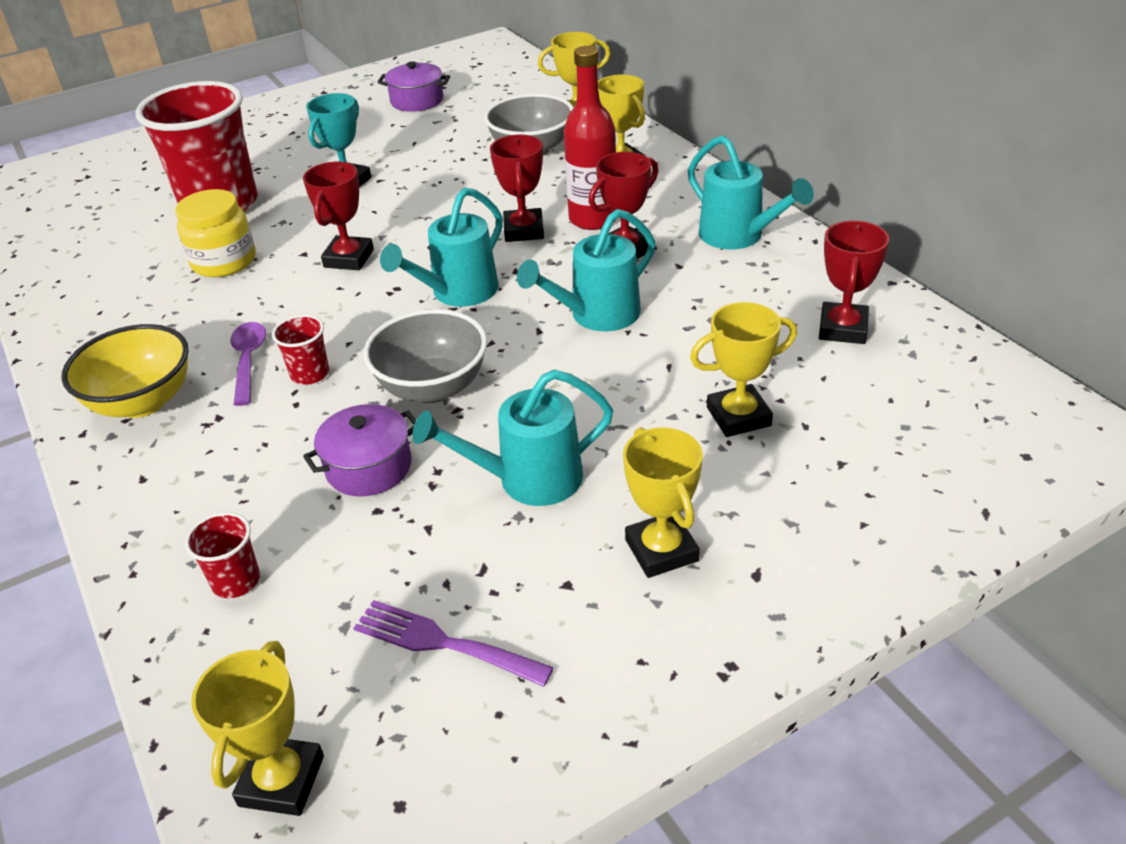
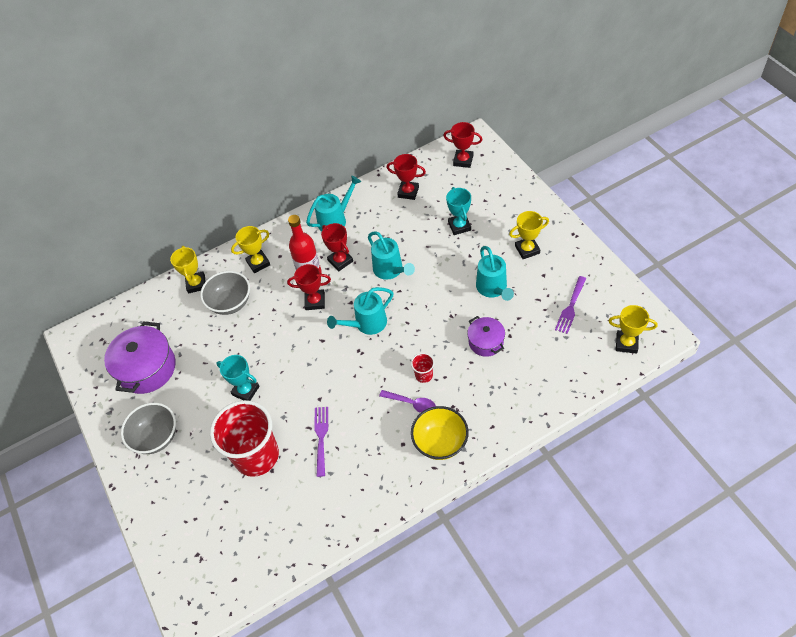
camera: 85 degrees left, 15 degrees up
yellow jar [176,189,256,277] -> purple fork [314,407,328,477]
red cup [185,512,260,598] -> none
purple spoon [230,322,266,406] -> purple spoon turned 150 degrees counterclockwise [379,390,436,413]
red trophy [303,162,374,270] -> red trophy moved to [444,122,483,168]
grey bowl [364,309,487,403] -> grey bowl moved to [121,403,176,454]
purple pot [378,61,450,112] -> purple pot [104,321,176,394], size x1.74
turquoise watering can [380,187,503,307] -> turquoise watering can turned 105 degrees clockwise [327,287,393,335]
yellow trophy [690,302,797,437] -> turquoise trophy [446,187,471,235]

